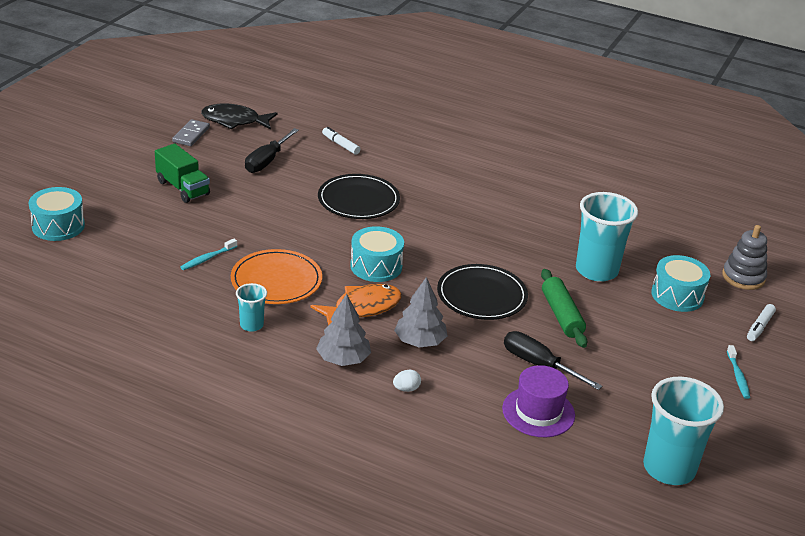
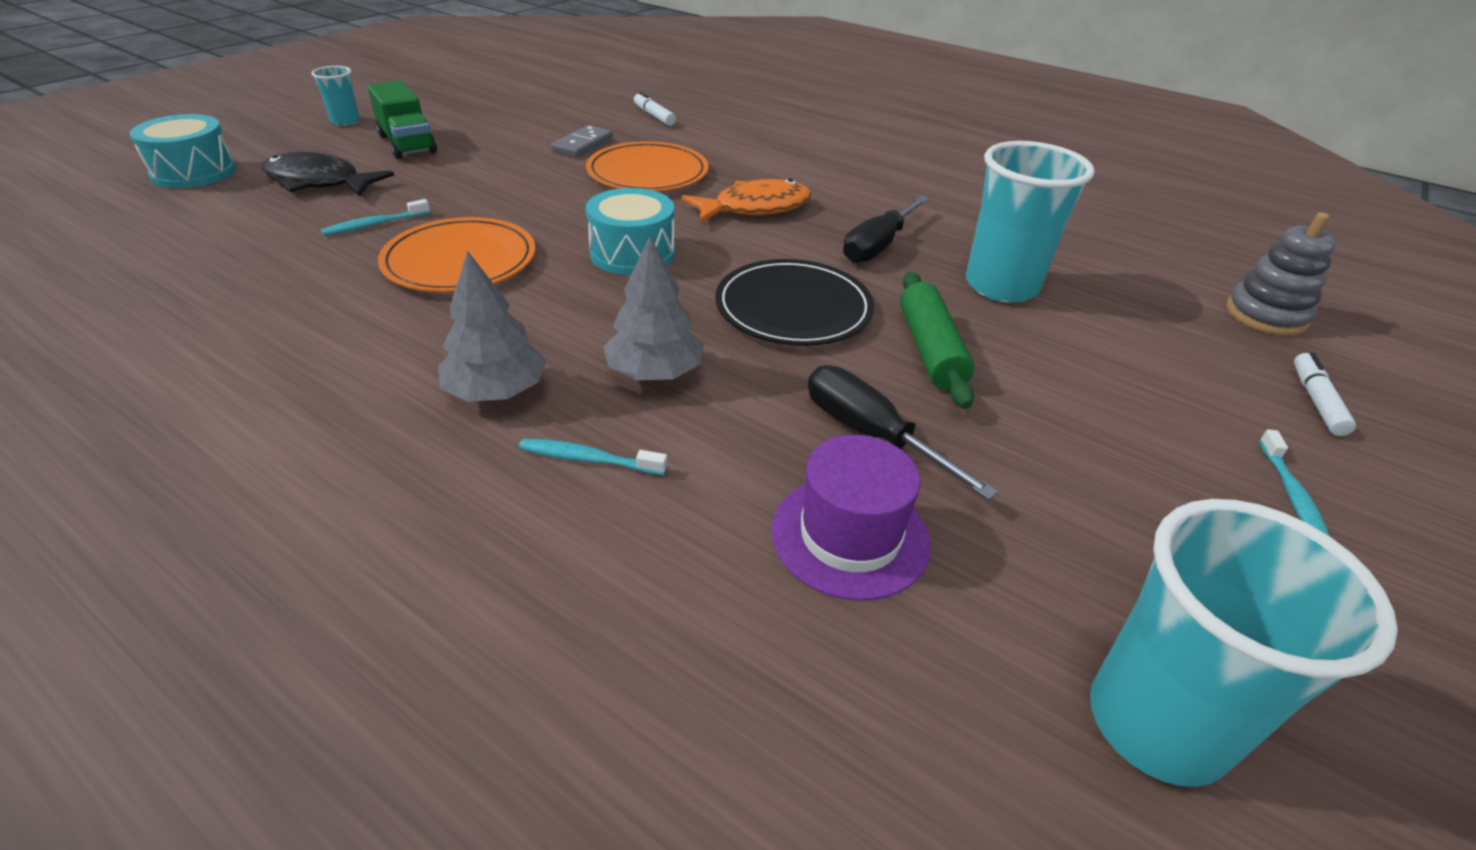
camera: 10 degrees right, 5 degrees up
grey domino [172,119,210,146] -> grey domino moved to [551,125,613,158]
black fish [201,103,278,130] -> black fish moved to [262,152,394,197]
turquoise cup [236,283,267,332] -> turquoise cup moved to [311,66,360,126]
black screwdriver [245,128,299,173] -> black screwdriver moved to [843,195,930,263]
orange fish [310,284,402,325] -> orange fish moved to [682,179,812,223]
black plate [318,174,400,219] -> orange plate [586,141,708,192]
white egg [393,370,421,392] -> turquoise toothbrush [519,439,668,475]
turquoise drum [651,255,710,312] -> none
white marker [747,304,776,341] -> white marker turned 150 degrees clockwise [1294,353,1356,436]

